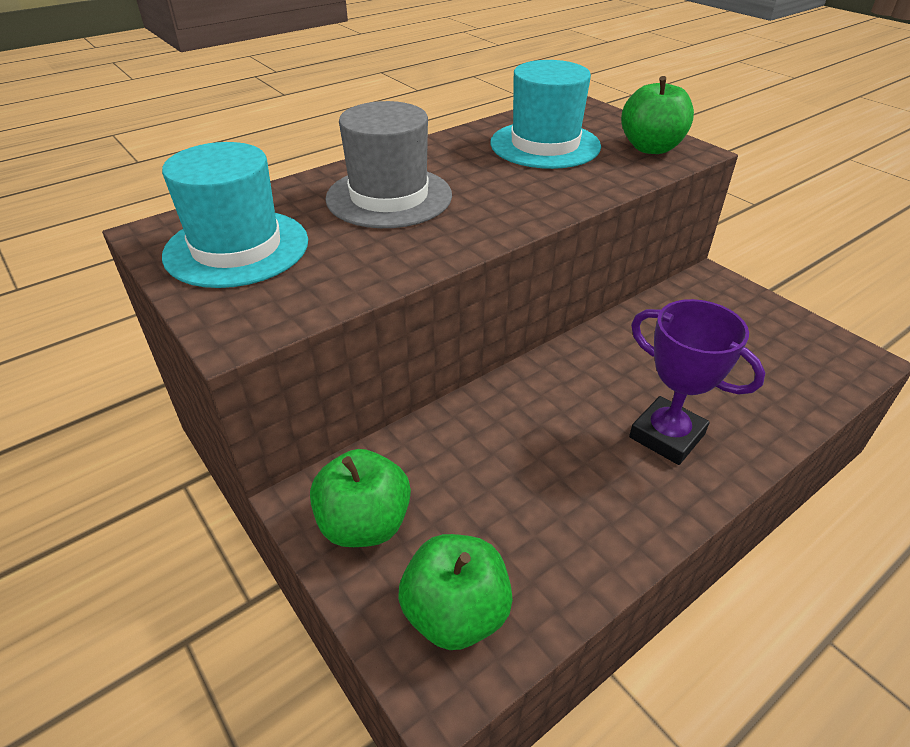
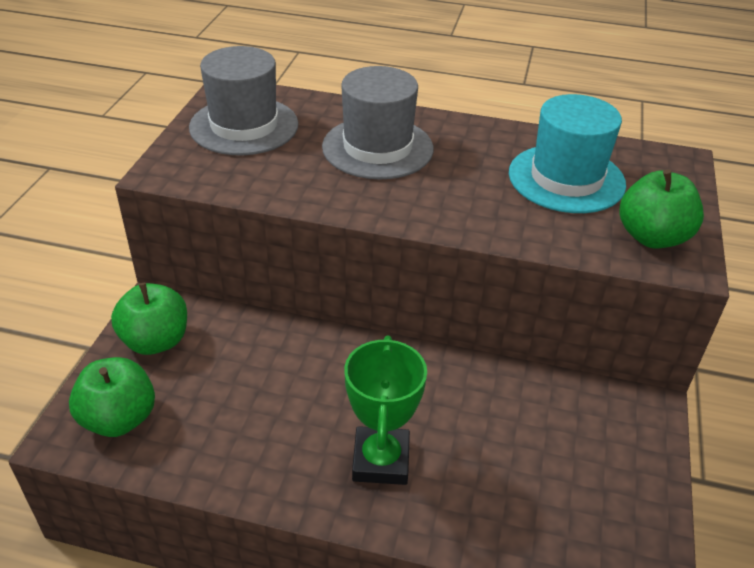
camera: 50 degrees right, 0 degrees up
turquoise hat [162,142,308,288] -> grey hat [189,46,298,155]
purple trophy [629,299,765,465] -> green trophy [344,336,427,485]

